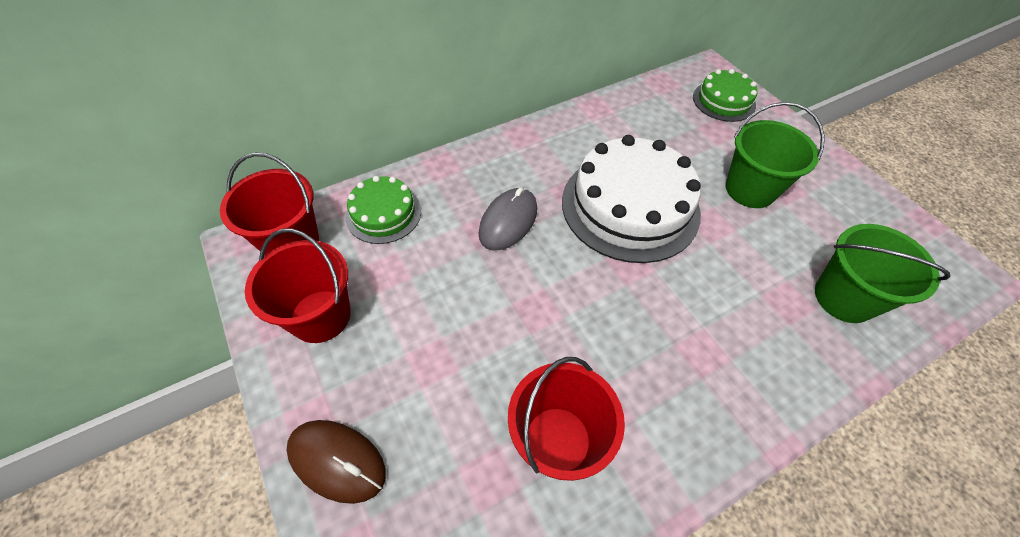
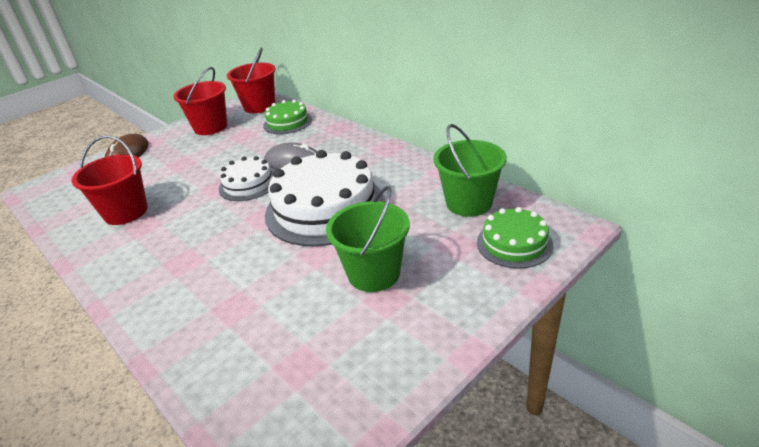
camera: 80 degrees right, 20 degrees down
green bucket [815,224,951,323] -> green bucket moved to [433,124,507,217]
none -> white cake [219,156,274,201]

